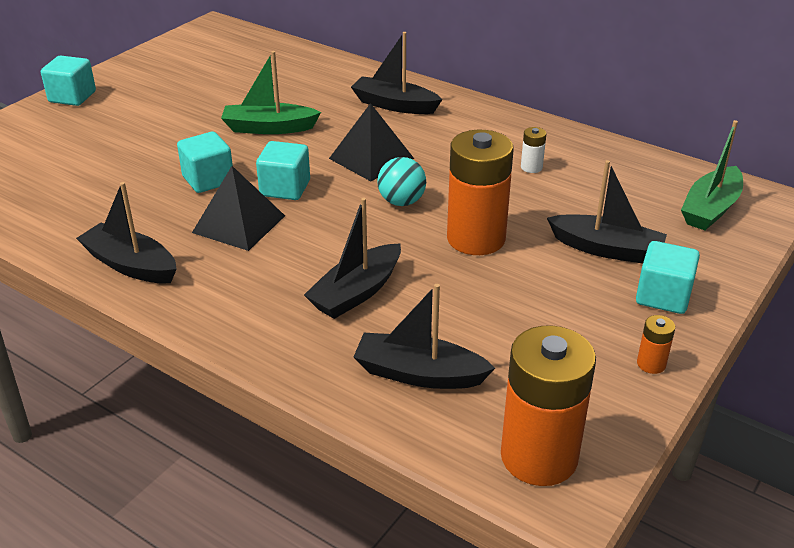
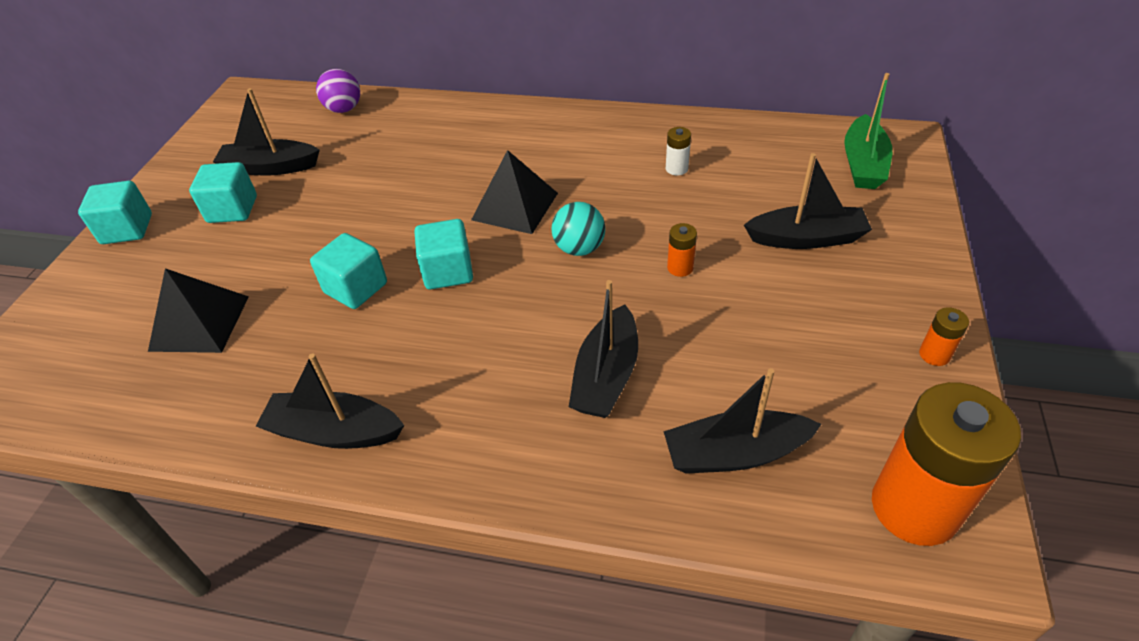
camera: 20 degrees left, 10 degrees up
black pyramid [192,166,285,251] -> black pyramid moved to [148,268,249,353]
green boat [221,51,321,134] -> none
black boat [351,32,443,114] -> black boat moved to [213,88,320,175]
orange battery [447,130,514,255] -> orange battery [667,223,697,277], size x0.41
turquoise cube [636,241,700,314] -> turquoise cube moved to [189,162,257,223]
none -> purple ball [316,69,360,113]

